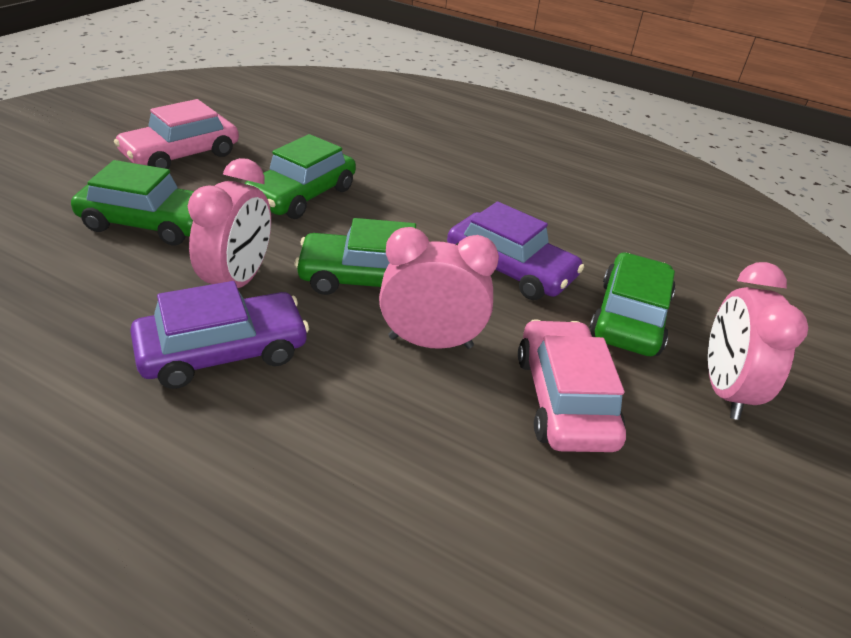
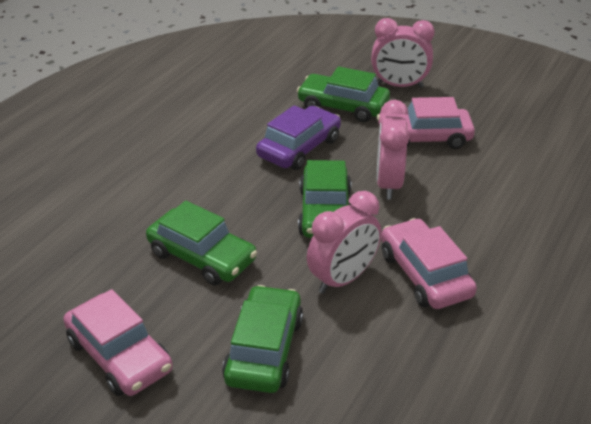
camera: 85 degrees left, 0 degrees up
purple car [130,281,309,389] -> pink car [381,218,477,309]
pink clock [188,158,271,288] -> pink clock turned 120 degrees clockwise [307,191,381,294]

